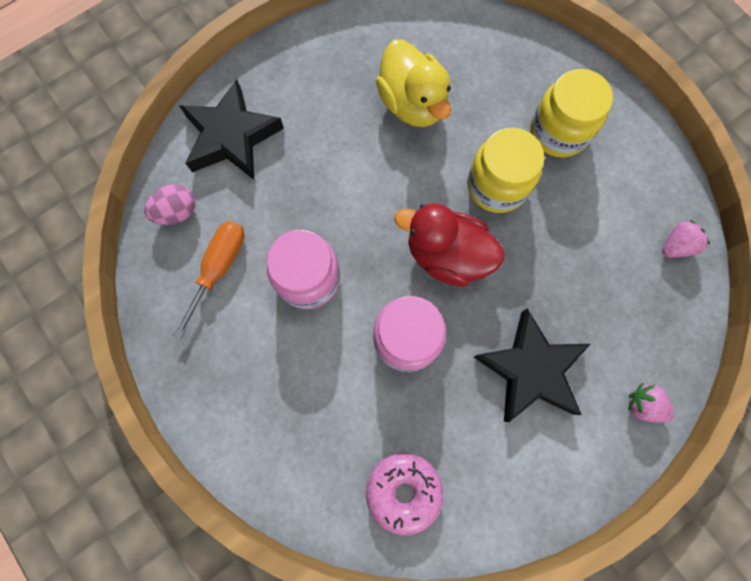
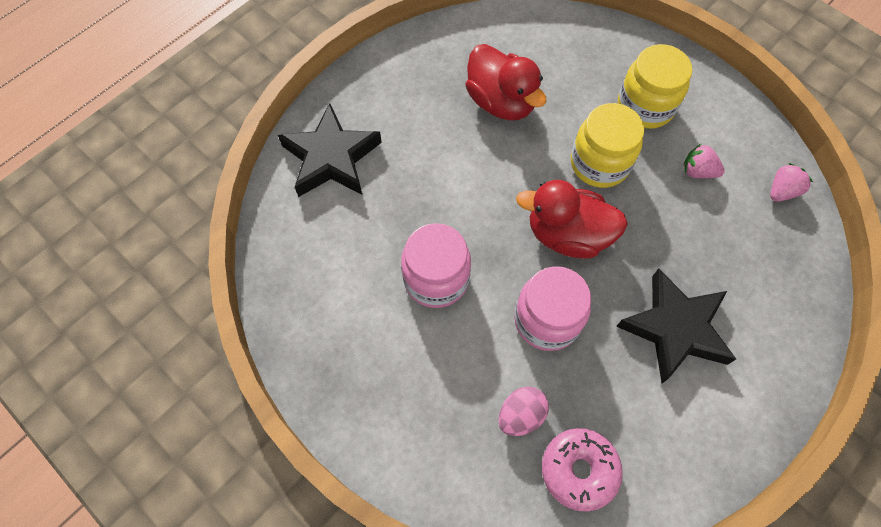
camera: 10 degrees left, 10 degrees down
pink egg [144,184,195,225] -> pink egg moved to [498,387,549,436]
orange screwdriver [173,221,244,339] -> none
yellow duck [376,39,451,127] -> red duck [466,44,547,120]
pink strawberry [628,383,674,422] -> pink strawberry moved to [684,143,725,178]

